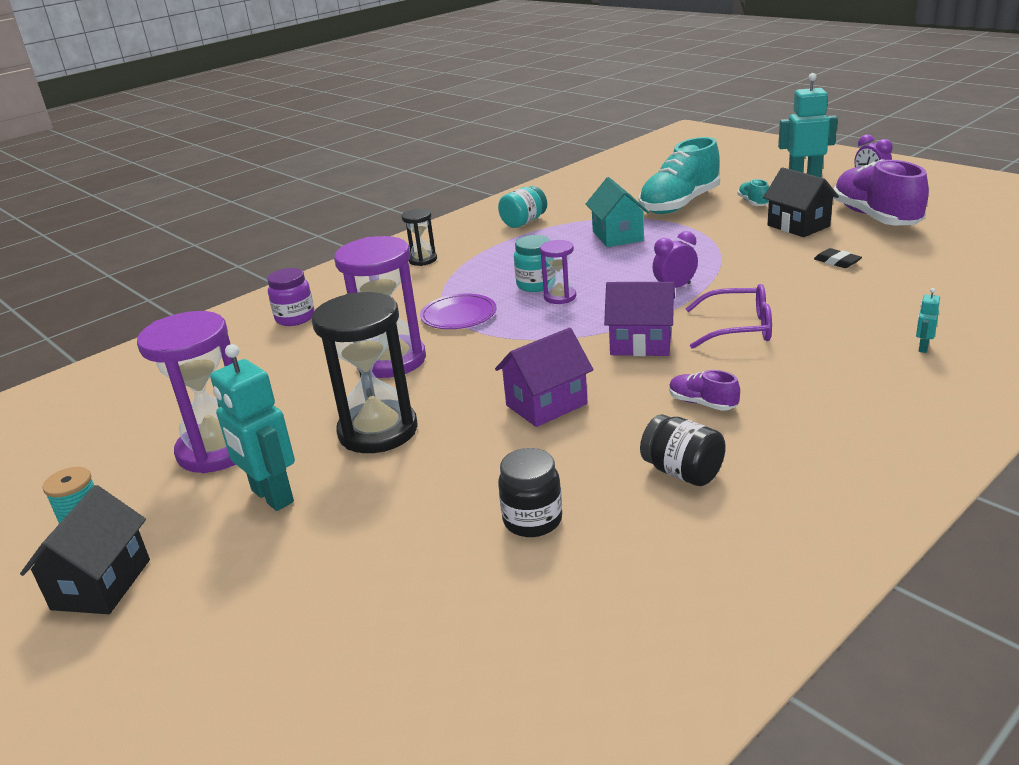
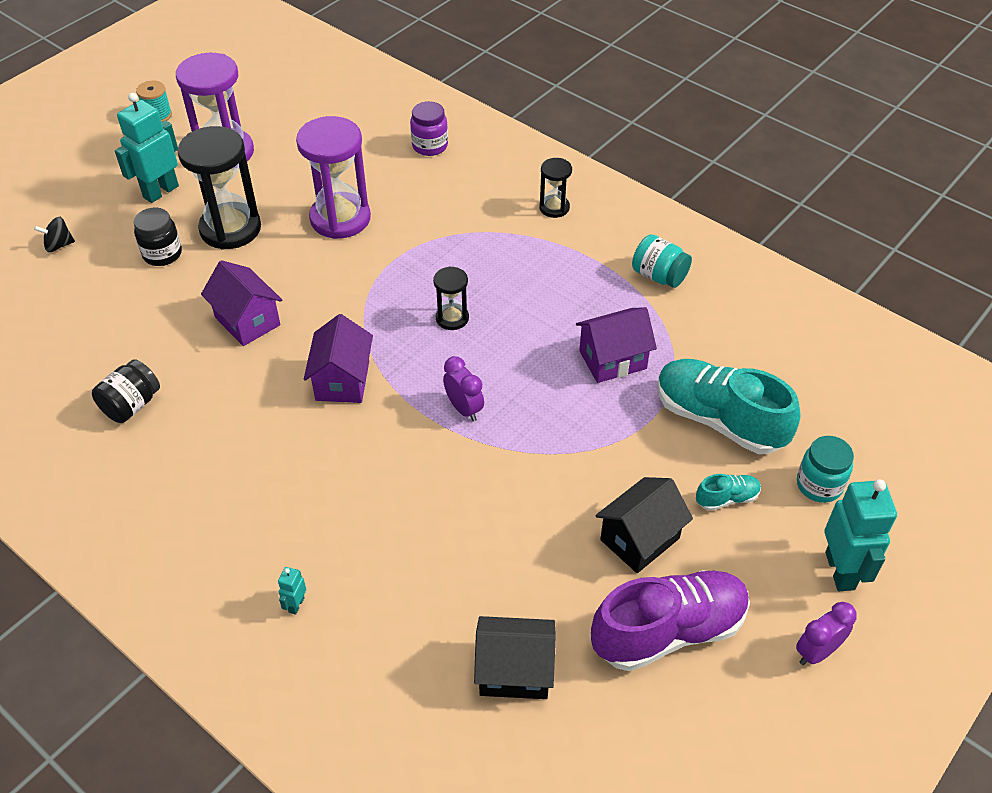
camera: 80 degrees right, 20 degrees up
black house [20,485,150,614] -> black house moved to [474,616,556,699]
purple plate [420,293,497,329] -> none
black jar [498,448,562,537] -> black jar moved to [133,208,182,266]
turquoise jar [514,235,556,292] -> turquoise jar moved to [797,436,854,503]
purple hourglass [540,240,576,304] -> black hourglass [433,266,469,330]
turquoise house [586,177,649,247] -> purple house [576,307,657,383]
purple shoe [669,370,740,411] -> none
purple glasses [685,284,772,349] -> none
black eraser [814,248,862,268] -> none
turquoise robot [916,288,940,353] -> turquoise robot turned 90 degrees counterclockwise [278,567,306,615]
none -> black spinning top [34,217,75,252]

